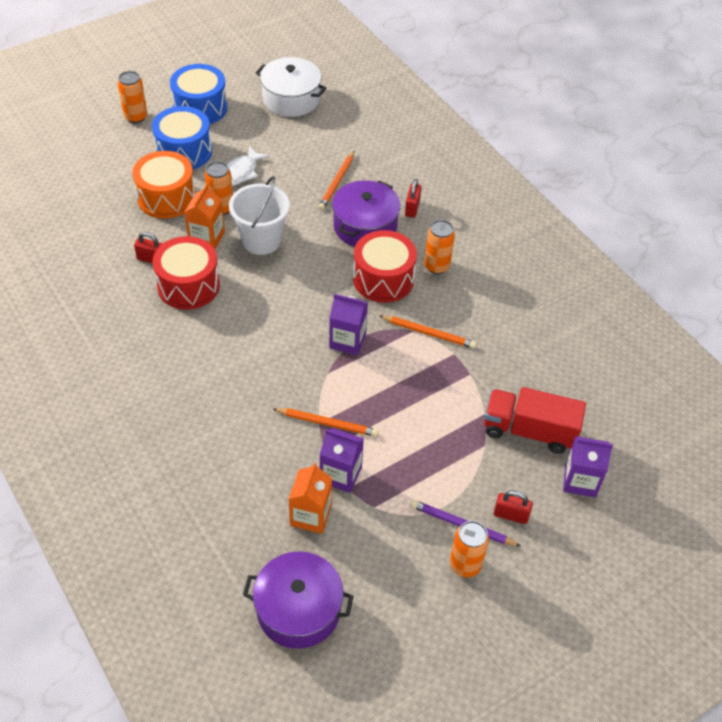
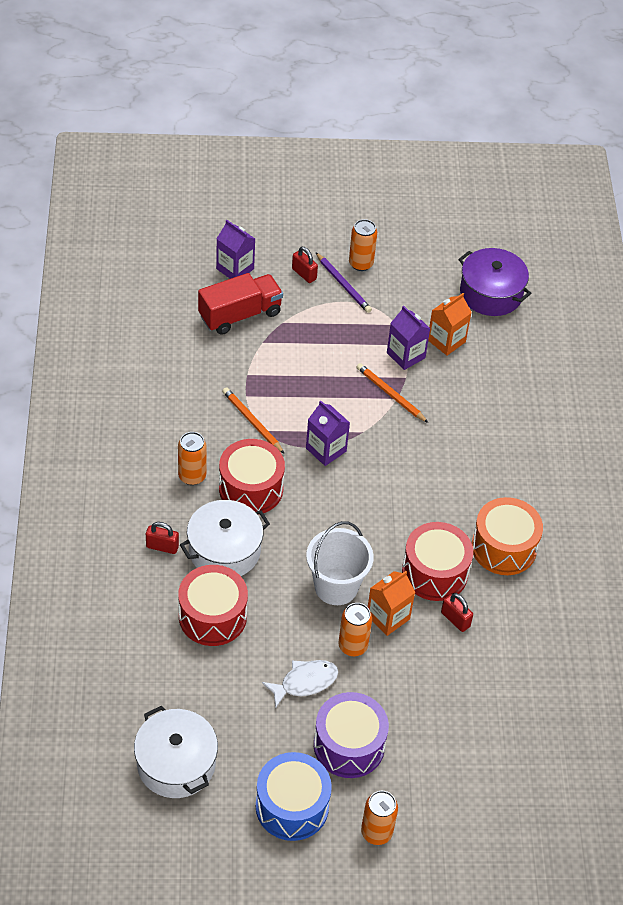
camera: 150 degrees left, 0 degrees up
orange drum [132,151,196,219] -> orange drum moved to [472,497,543,575]
blue drum [152,106,212,170] -> purple drum [314,692,389,778]
orange pencil [318,151,354,210] -> red drum [178,565,248,646]
purple pot [332,180,400,247] -> white pot [180,500,270,576]
red padlock [405,179,421,218] -> red padlock turned 60 degrees clockwise [146,522,179,554]
red truck [484,387,586,454] -> red truck turned 75 degrees counterclockwise [198,273,283,335]

